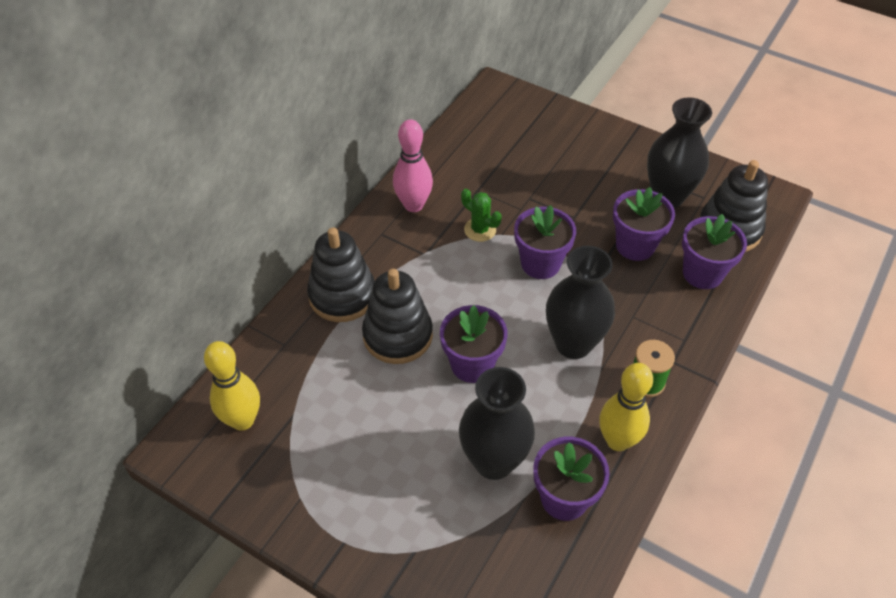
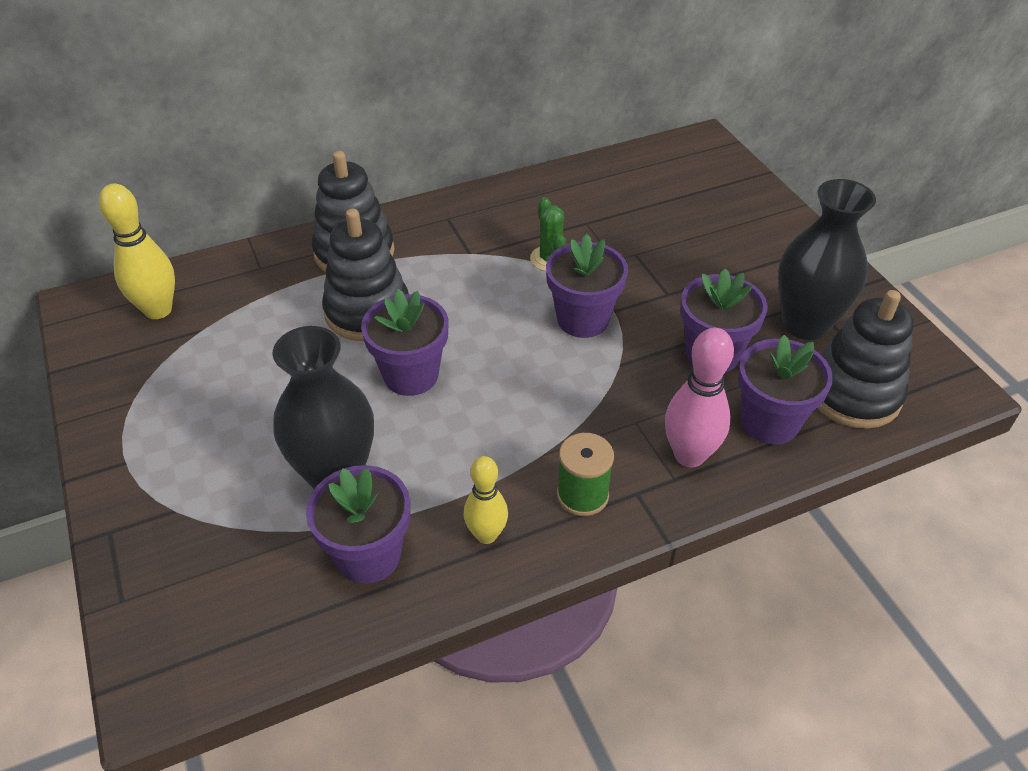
camera: 35 degrees right, 5 degrees down
pink bowling pin [393,119,433,212] -> pink bowling pin moved to [665,328,734,467]
black vase [546,246,615,359] -> none
yellow bowling pin [599,363,653,451] -> yellow bowling pin [464,456,508,544], size x0.66

